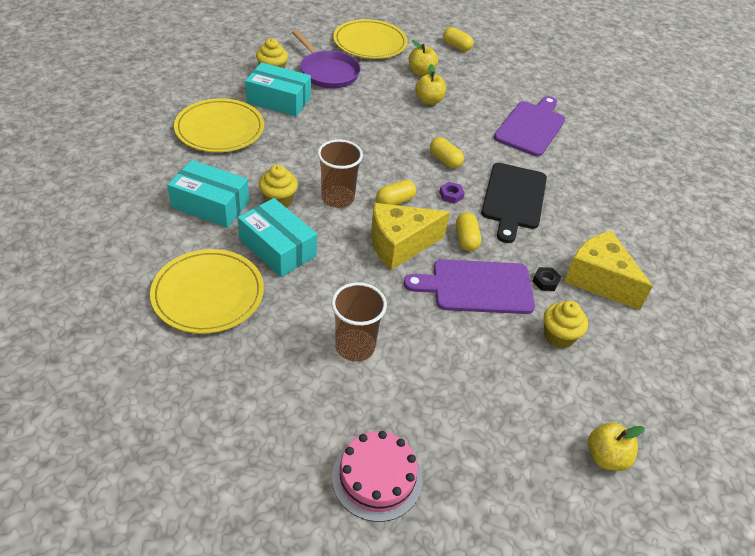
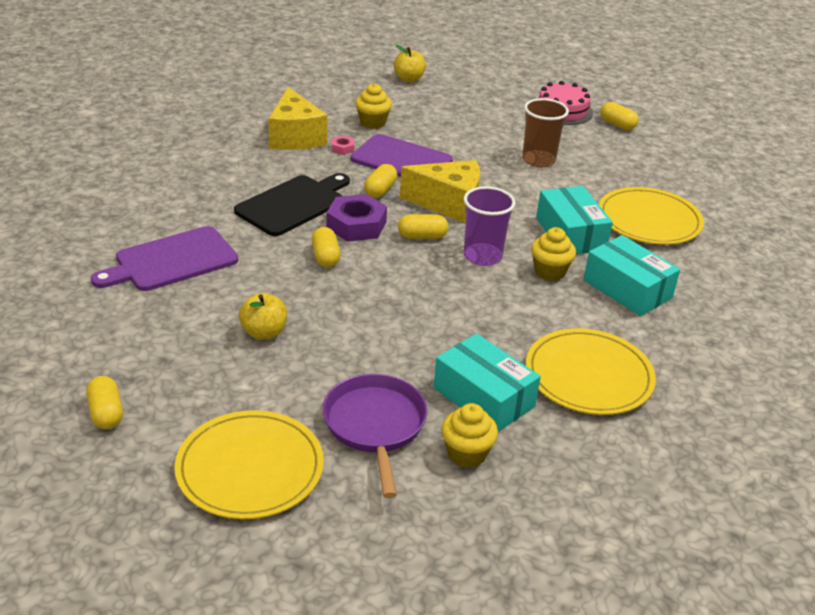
camera: 150 degrees left, 10 degrees down
brown cup [317,139,363,208] -> purple cup [464,186,515,266]
yellow apple [409,40,438,76] -> none
purple nut [439,182,464,204] -> purple nut [326,194,387,242], size x2.14
black nut [532,267,561,291] -> pink nut [332,136,354,155]
none -> yellow capsule [600,102,639,130]

